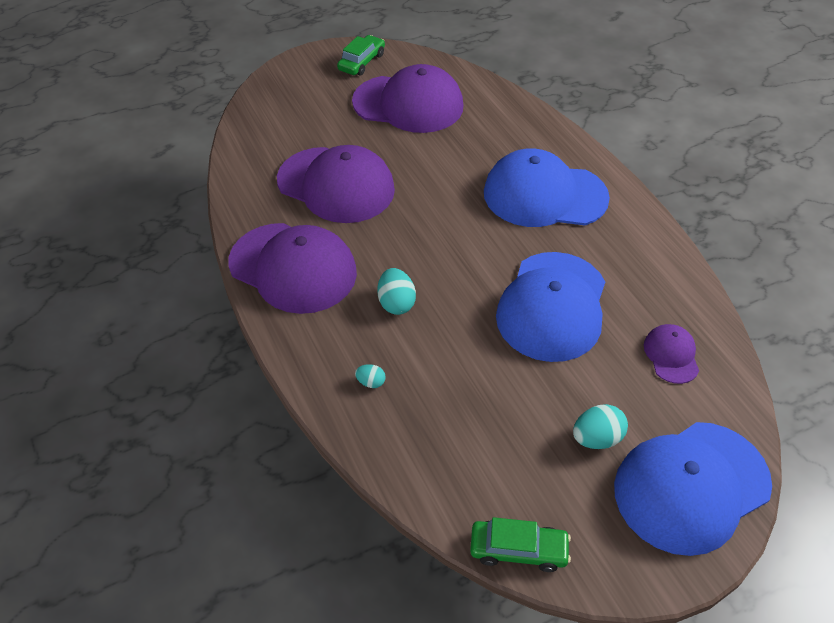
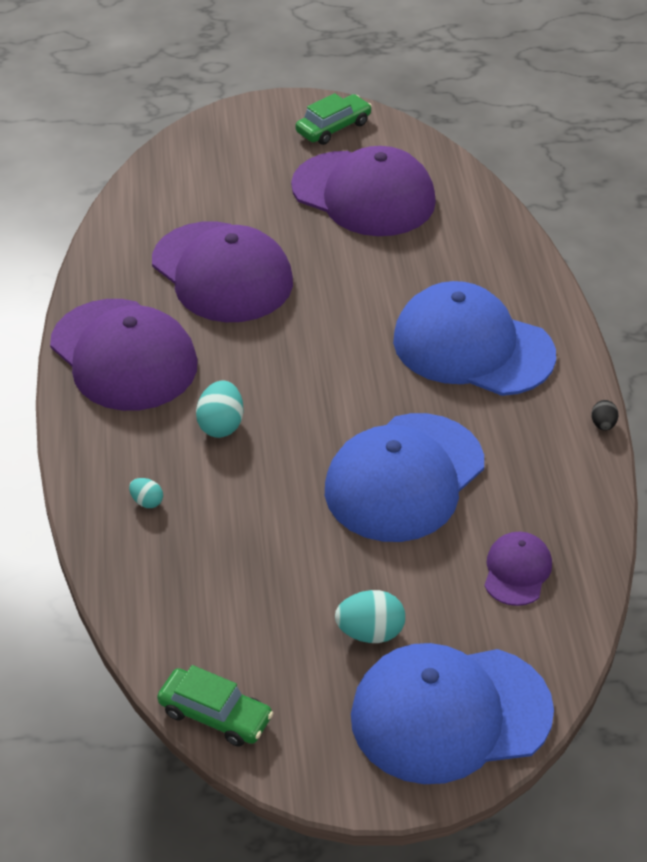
camera: 20 degrees right, 5 degrees down
none -> black egg [591,400,619,431]

